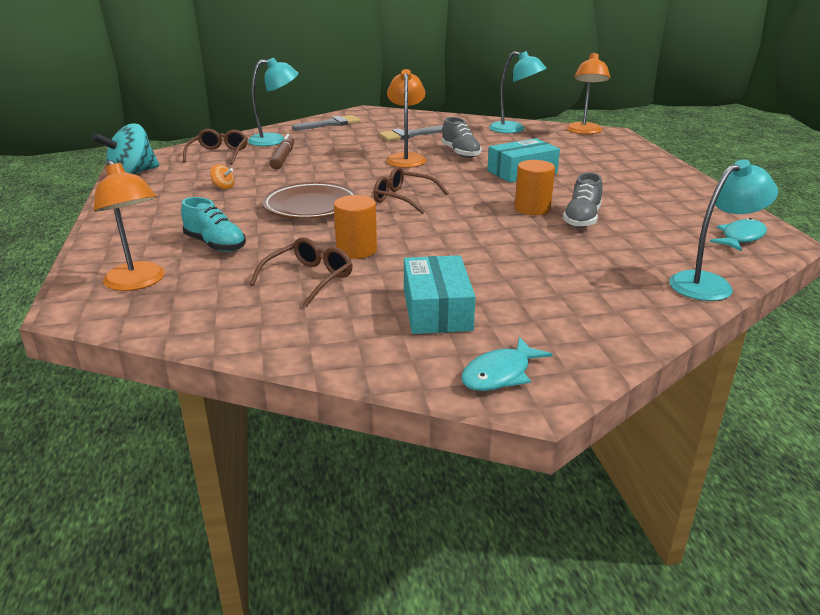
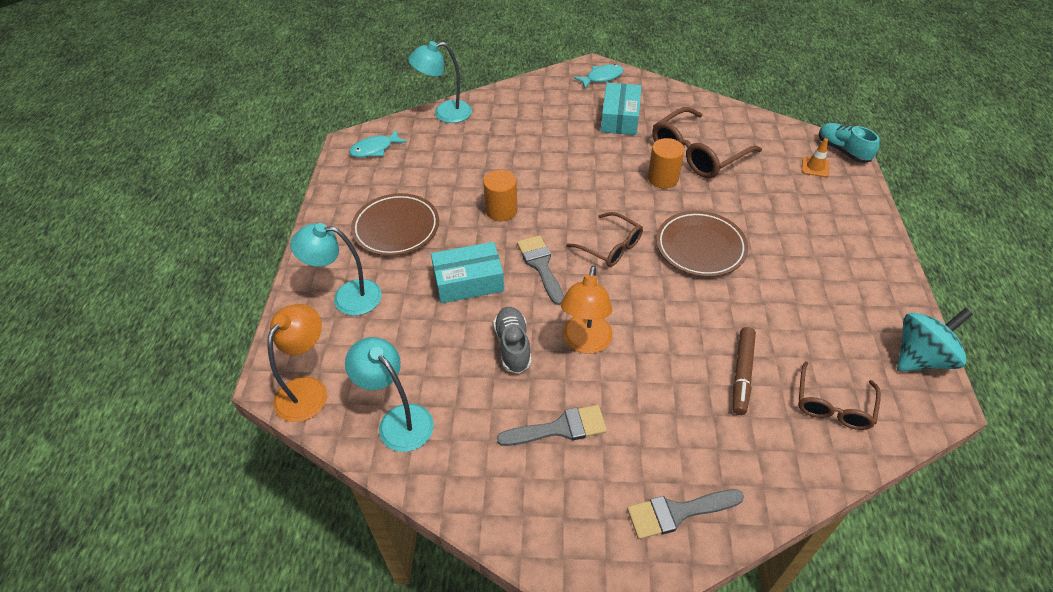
camera: 165 degrees left, 20 degrees up
orange lamp [94,160,165,291] -> orange traffic cone [802,138,829,177]
turquoise shoe [181,197,246,252] -> turquoise shoe moved to [819,123,880,163]
orange spinning top [210,164,234,189] -> none
turquoise lamp [248,58,298,146] -> turquoise lamp moved to [290,223,382,316]
brown glasses [249,237,352,307] -> brown glasses [652,107,762,178], size x1.61
grey shoe [563,172,602,228] -> none
none -> brown plate [351,193,439,256]
none -> grey brush [517,235,564,305]

